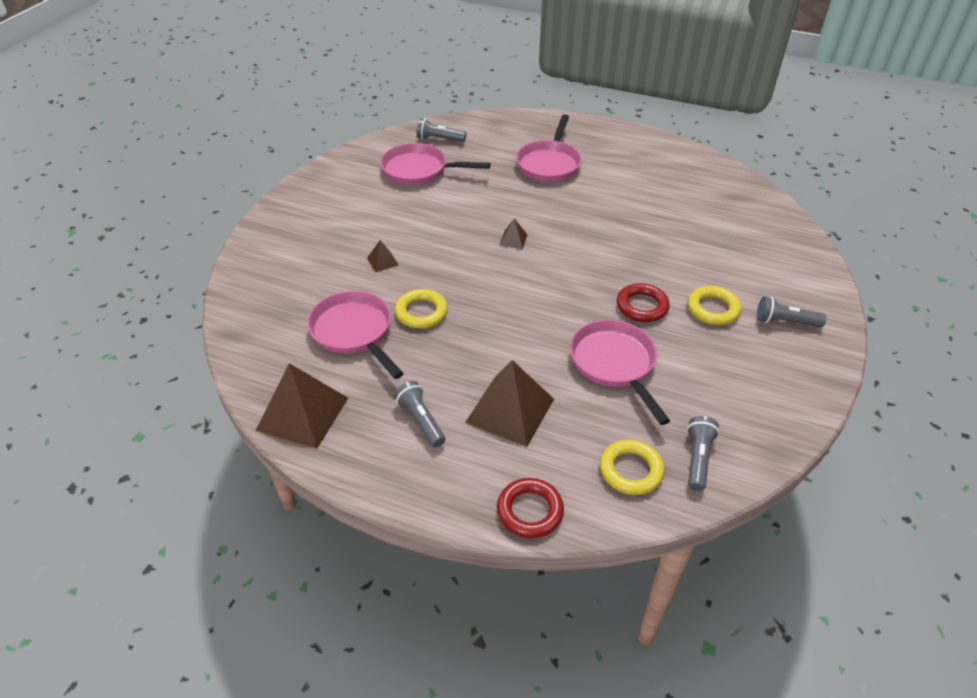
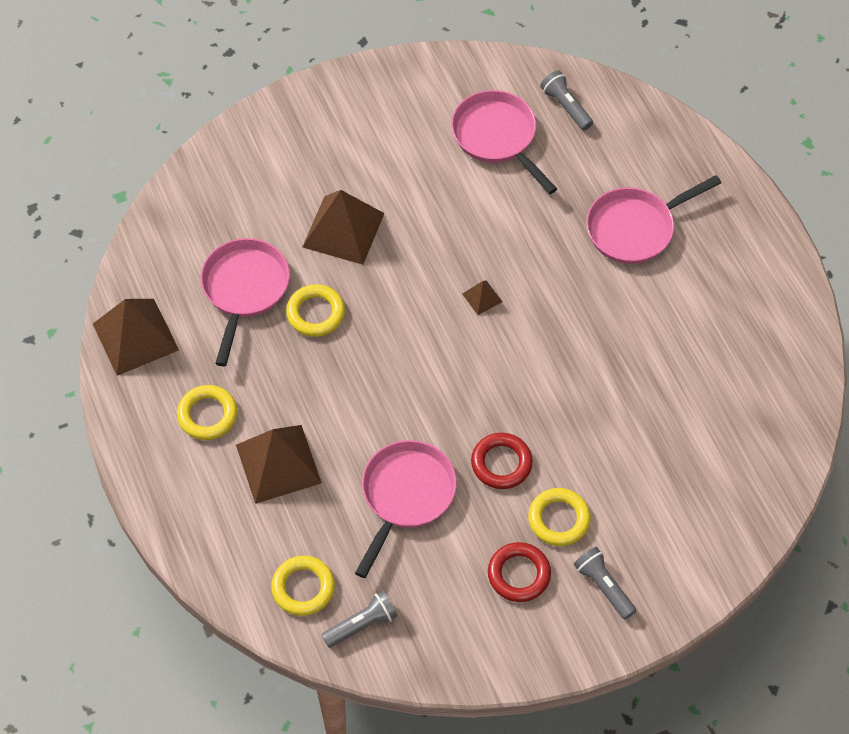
camera: 45 degrees right, 15 degrees up
brown pyramid [367,240,398,272] -> brown pyramid [303,190,385,265], size x2.23
grey flashlight [394,381,445,447] -> yellow ring [177,385,238,440]
red ring [497,478,564,538] -> red ring moved to [488,542,551,602]

